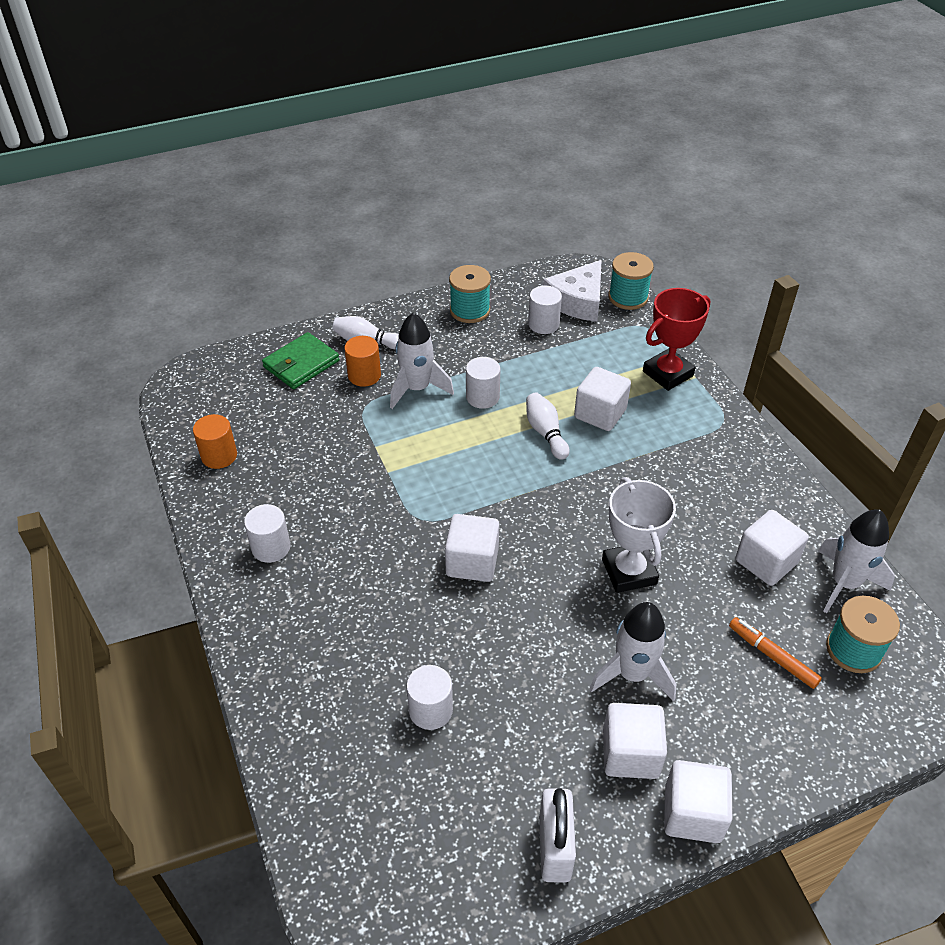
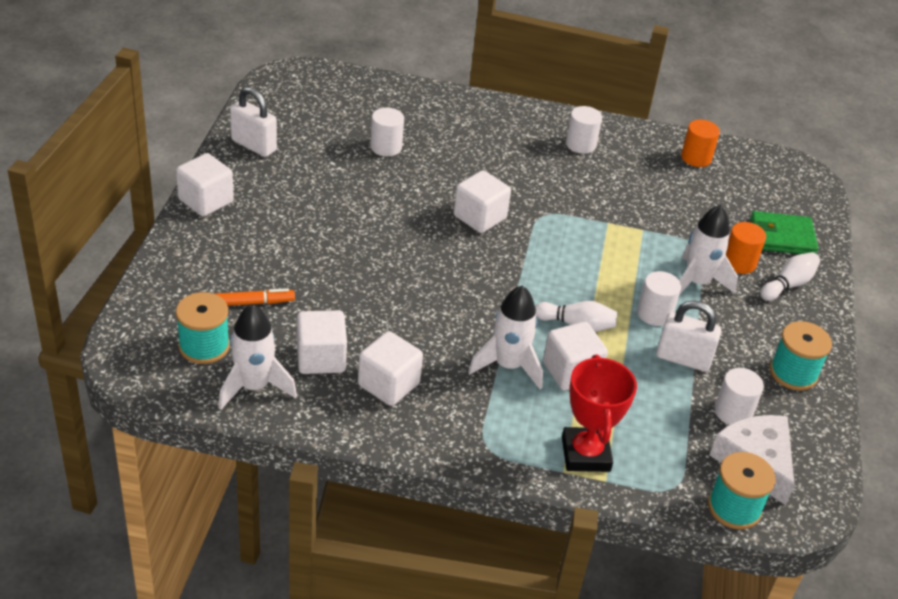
camera: 120 degrees right, 5 degrees down
green wallet [262,332,340,389] -> green wallet turned 75 degrees counterclockwise [750,211,819,254]
white rocket [590,602,676,702] -> white rocket moved to [468,285,543,389]
white trophy [602,477,676,593] -> none
white cube [603,703,667,779] -> white cube moved to [358,331,423,406]
none -> white padlock [656,300,722,372]

